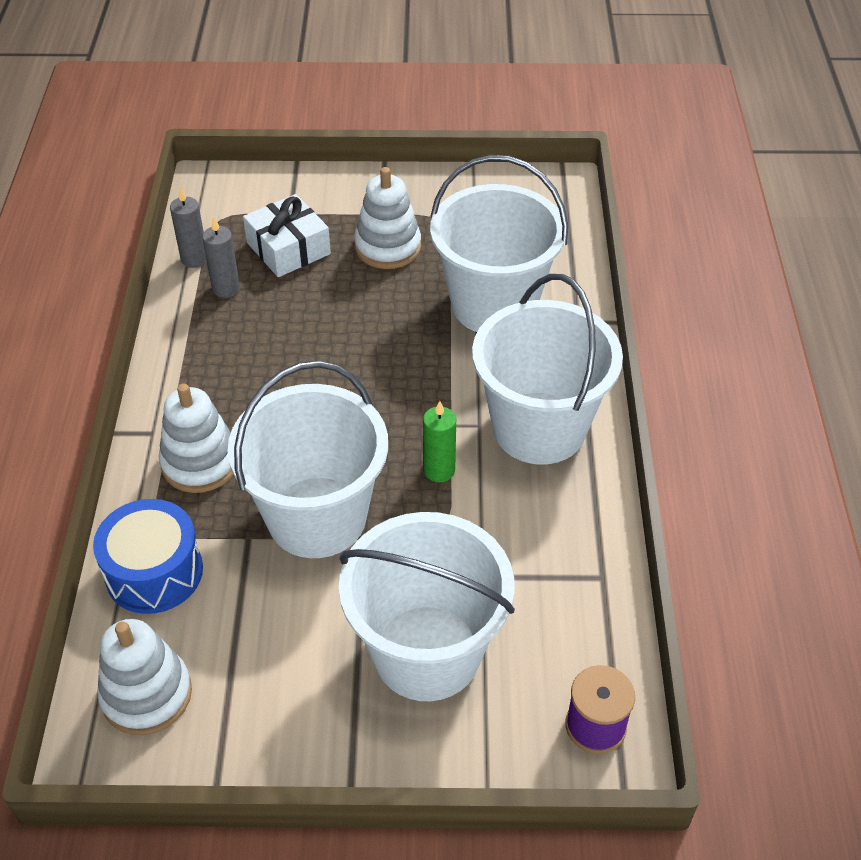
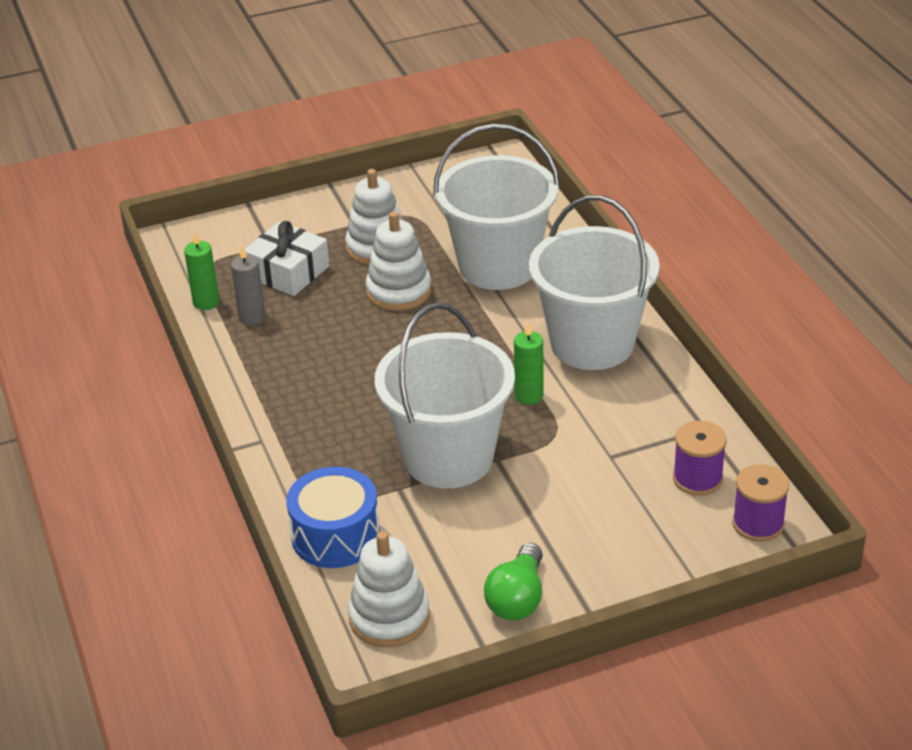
camera: 20 degrees left, 10 degrees down
white stacking toy [159,384,234,493] -> white stacking toy moved to [366,211,432,311]
grey candle [170,187,207,268] -> green candle [184,231,219,310]
white bucket [339,512,515,701] -> none
none -> green light bulb [484,543,543,620]
none -> purple spool [673,421,727,496]

